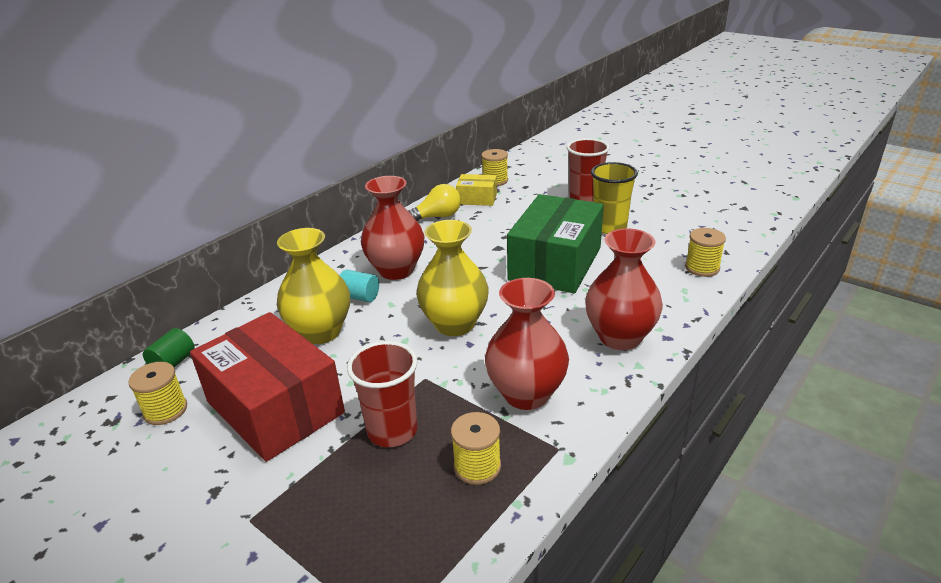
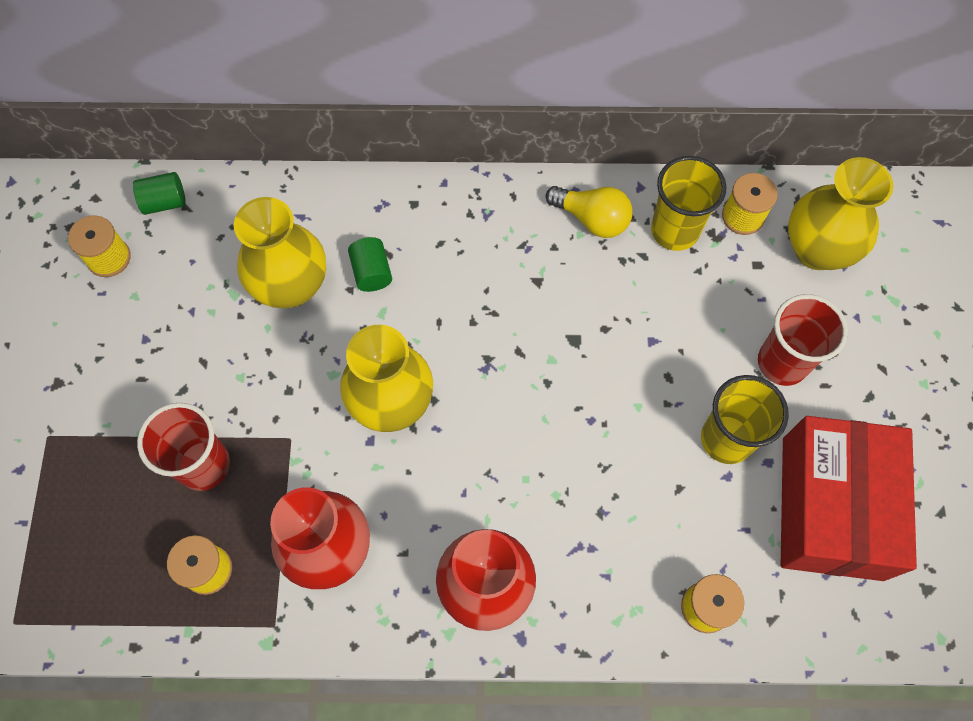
camera: 50 degrees right, 35 degrees up
red box [190,312,345,462] -> red box moved to [781,416,917,581]
turquoise cylinder [339,270,379,302] -> green cylinder [348,237,392,292]
red vase [361,176,424,280] -> none
yellow box [456,174,497,206] -> yellow cup [651,156,726,251]
green box [507,194,604,293] -> none
none -> yellow vase [788,157,893,270]

